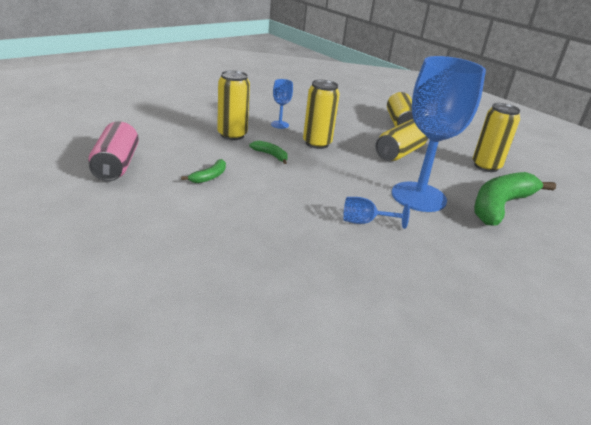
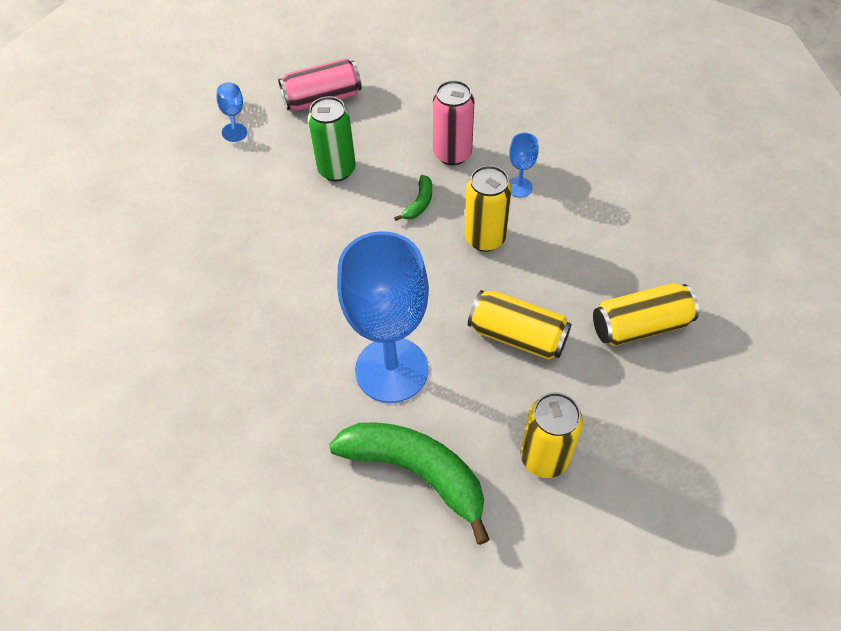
camera: 80 degrees right, 25 degrees up
green banana [181,159,226,183] -> green can [308,96,356,181]
yellow can [217,70,250,140] -> pink can [433,80,474,165]
blue goblet [343,197,410,229] -> blue goblet moved to [217,83,247,142]

